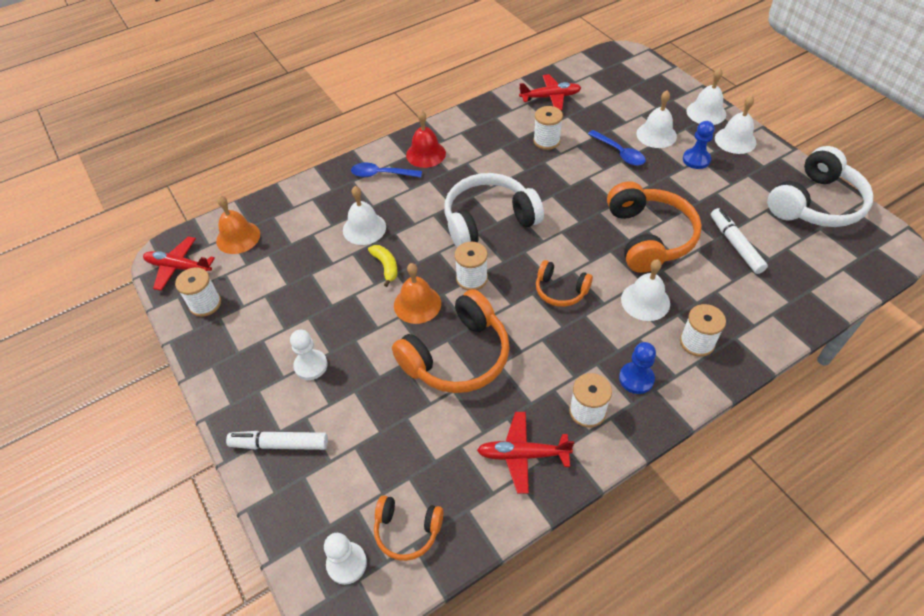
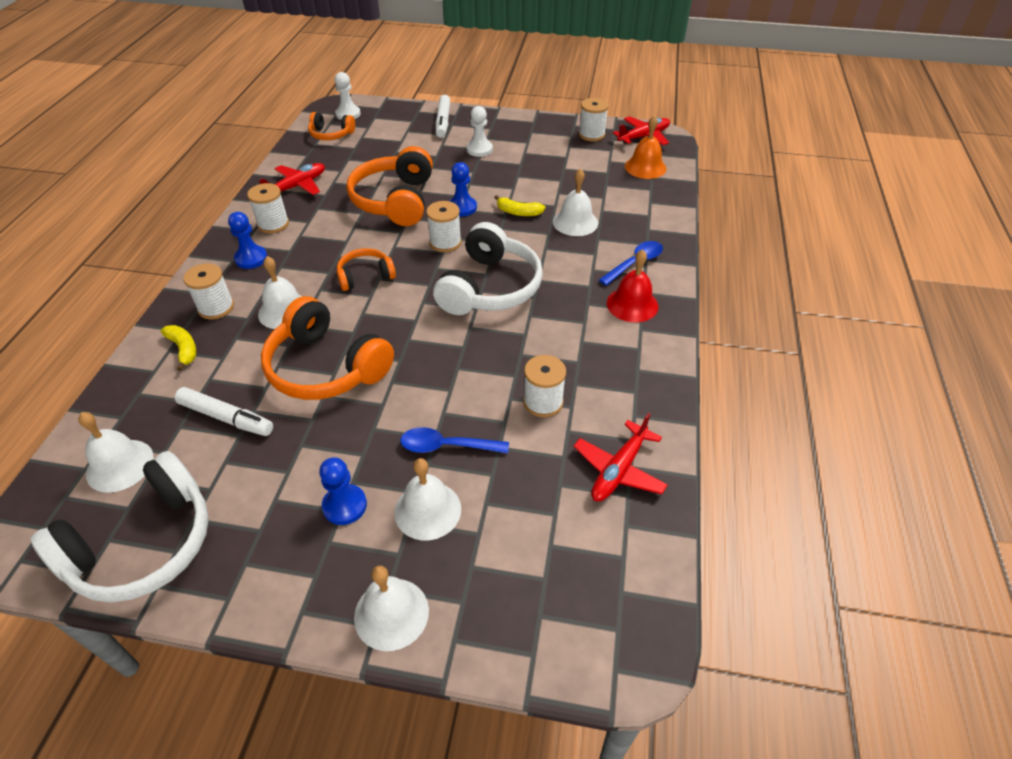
camera: 130 degrees right, 5 degrees down
white marker [226,431,328,450] -> white marker turned 135 degrees clockwise [435,95,450,138]
orange headphones [374,496,444,561] -> orange headphones turned 135 degrees counterclockwise [308,112,355,140]
orange bell [394,263,441,324] -> blue pawn [450,162,477,216]
white bell [715,95,756,154] -> white bell moved to [78,412,154,493]
white headphones [767,146,874,227] -> white headphones turned 135 degrees counterclockwise [31,451,209,602]
none -> yellow banana [161,325,196,371]

